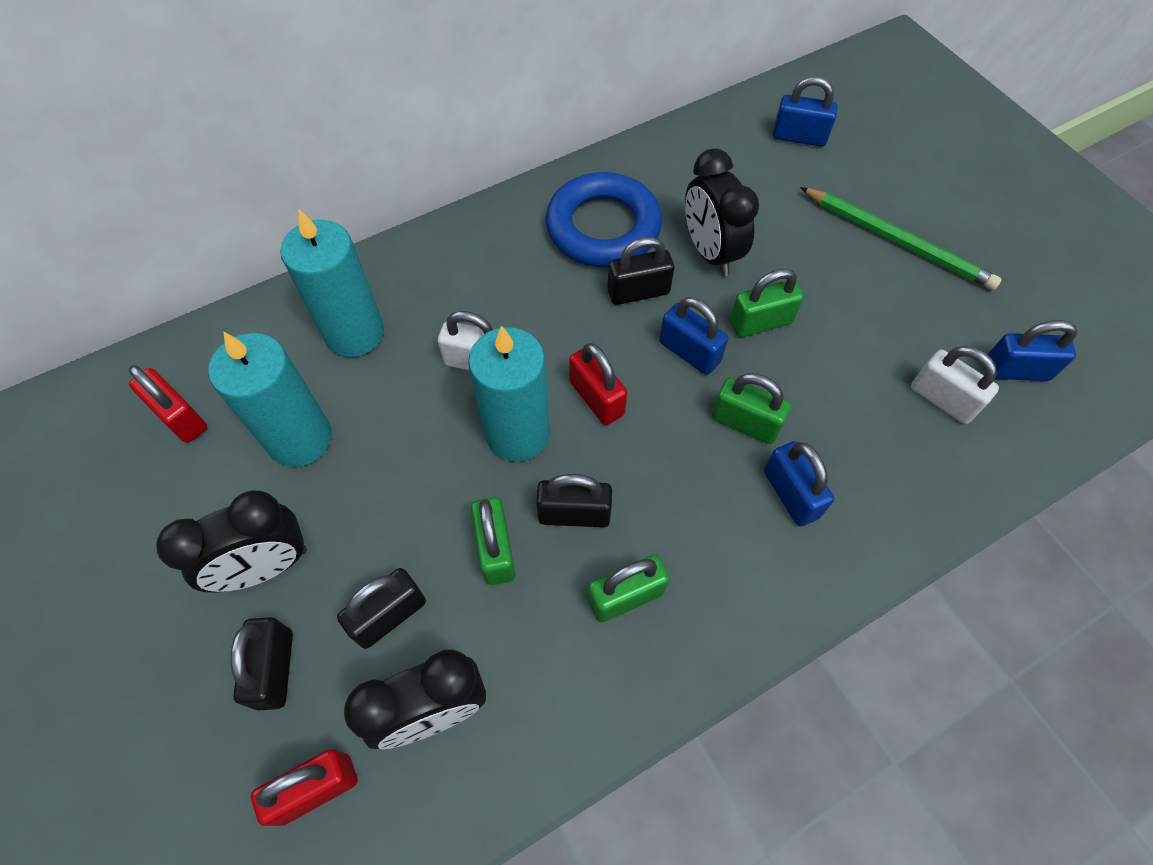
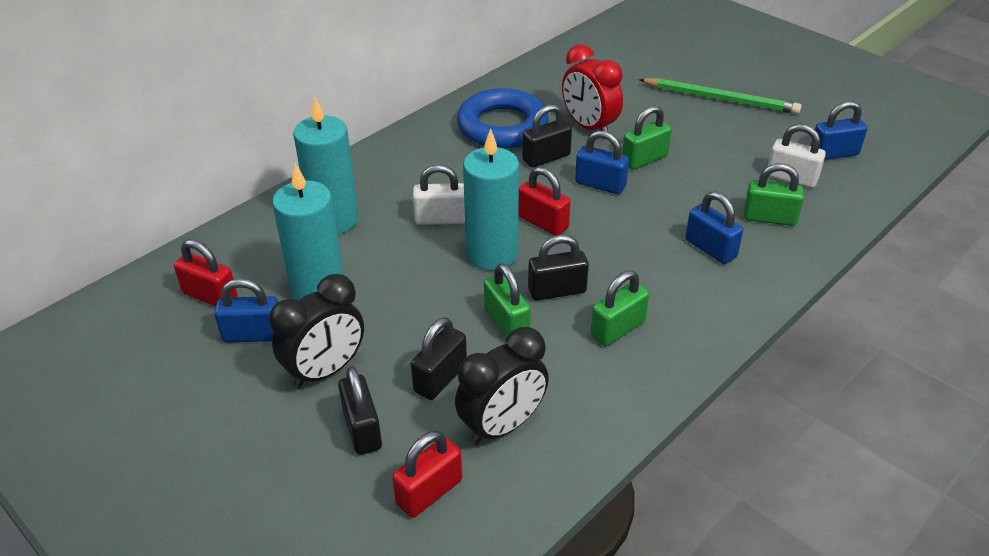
camera: 15 degrees left, 20 degrees down
black clock [685,148,759,276] -> red clock [562,44,623,132]
green padlock [712,373,791,444] -> green padlock moved to [744,163,804,226]
blue padlock [773,77,838,147] -> blue padlock moved to [214,278,278,343]

